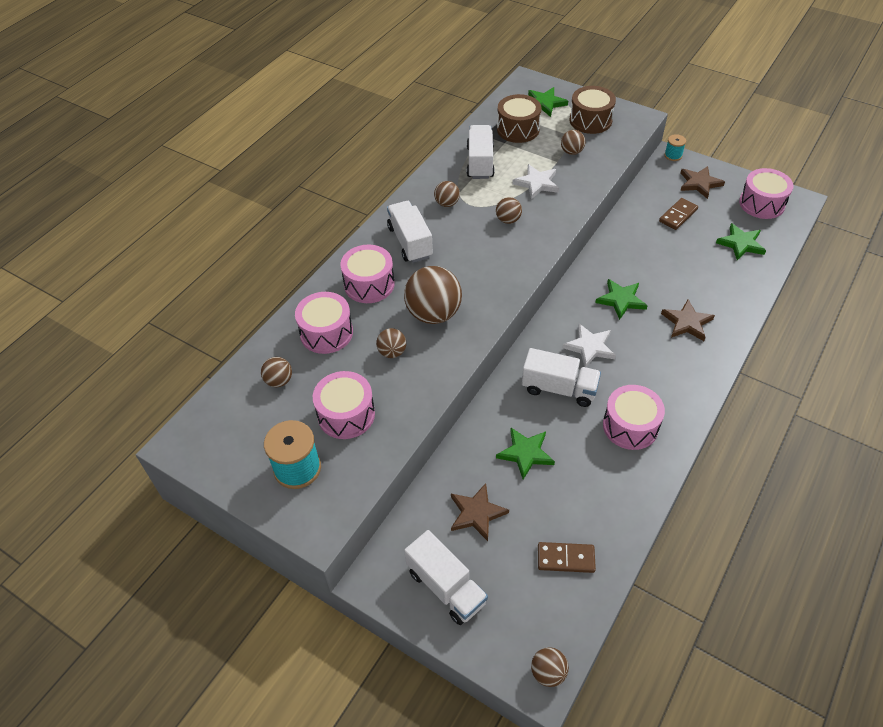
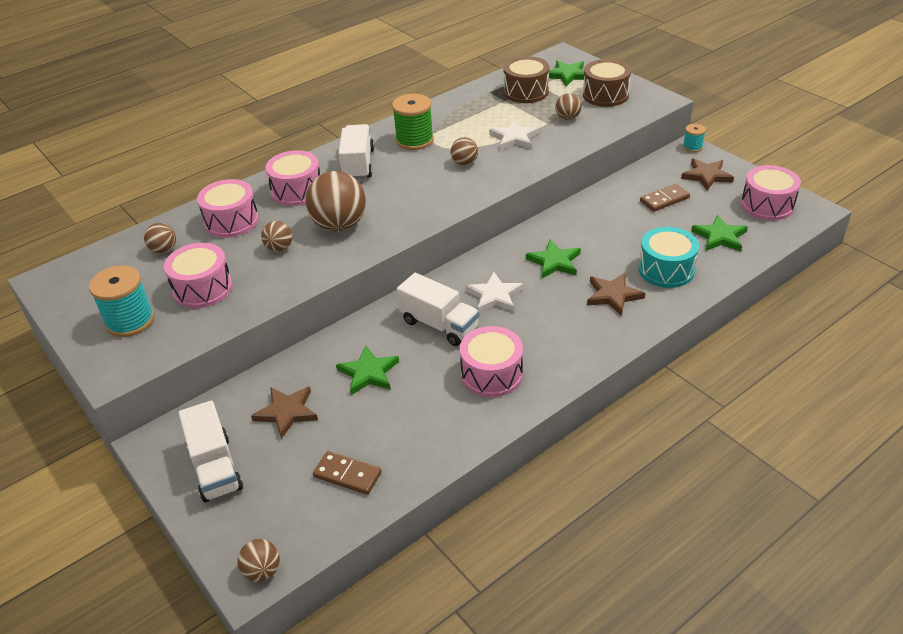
camera: 20 degrees right, 10 degrees down
brown ball [434,181,460,207] -> green spool [392,94,434,150]
white truck [467,125,495,179] -> none
none -> turquoise drum [638,227,699,288]

